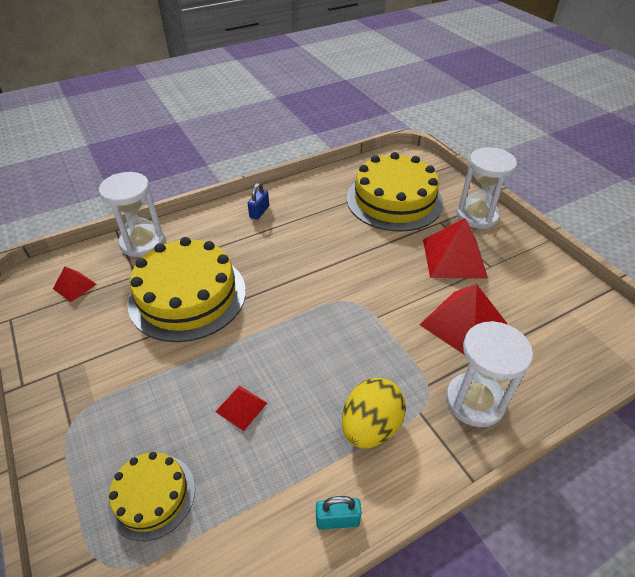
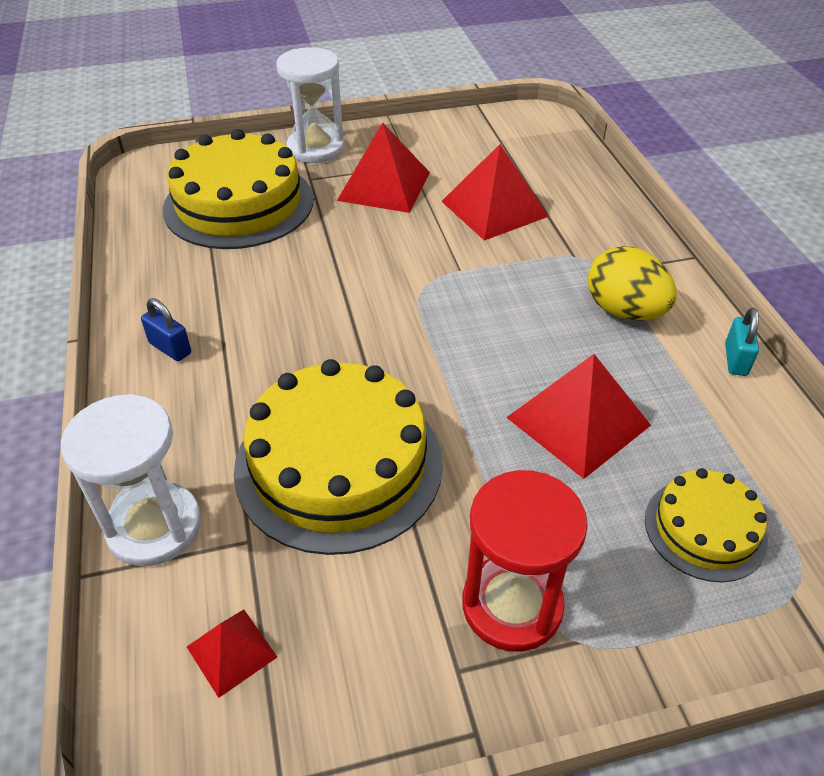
camera: 75 degrees left, 0 degrees up
red pyramid [215,385,267,431] -> red pyramid [506,354,651,479], size x1.94
white hourglass [446,321,533,427] -> none
none -> red hourglass [462,470,588,652]

